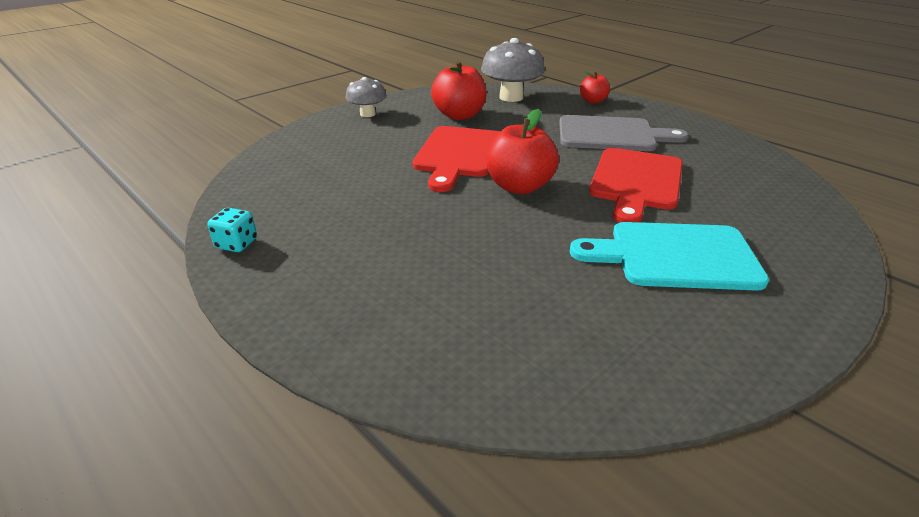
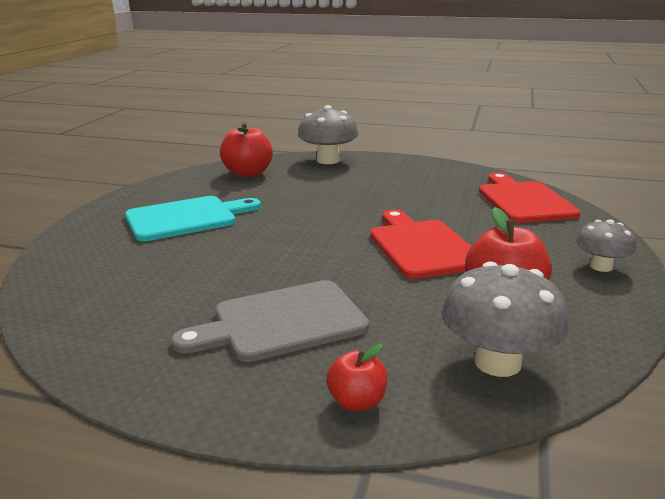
camera: 150 degrees right, 10 degrees down
turquoise dice [207,208,257,252] -> none
red apple [487,109,559,194] -> red apple moved to [220,122,273,177]
red cutting board [589,148,683,223] -> red cutting board moved to [479,173,581,223]
none -> grey mushroom [298,105,358,164]

